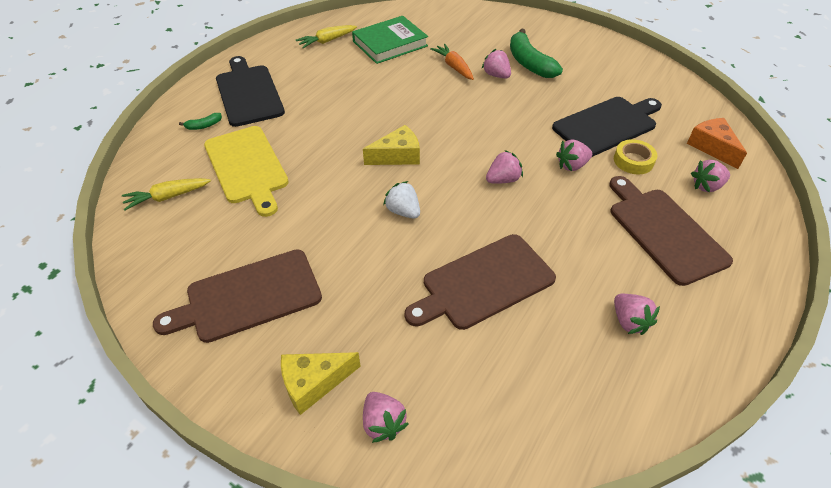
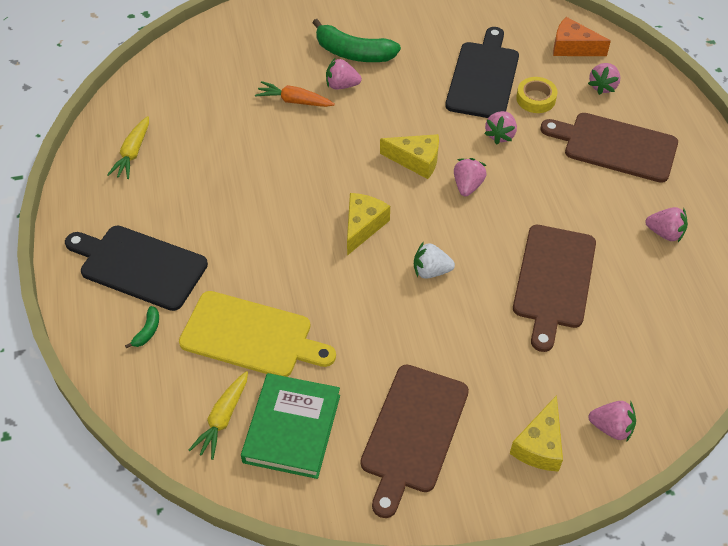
camera: 45 degrees left, 5 degrees up
green book [352,16,428,64] -> green book moved to [241,373,340,479]
none -> yellow cheese [380,134,439,179]

